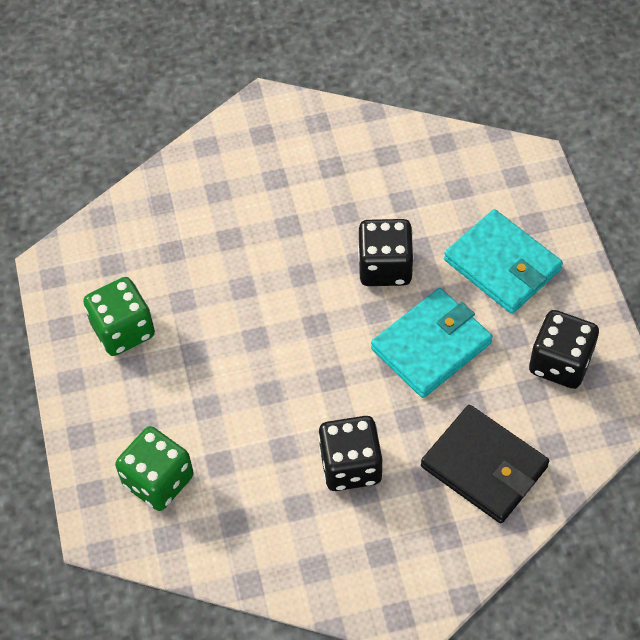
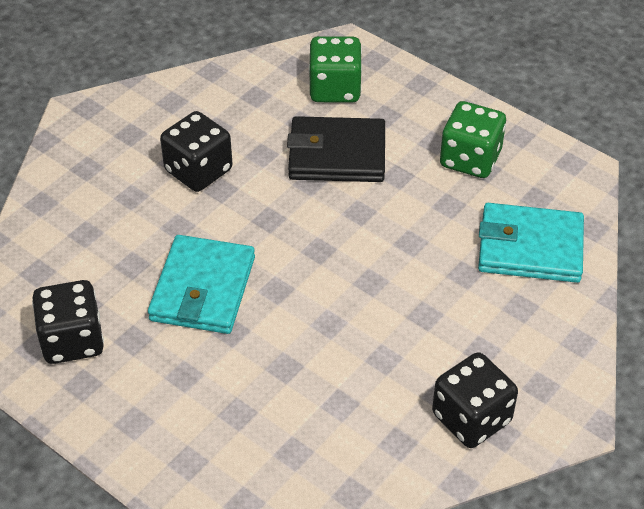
camera: 140 degrees right, 10 degrees down
black dice [358,219,414,286] -> black dice moved to [432,352,518,448]
black wallet [421,405,549,523] -> black wallet moved to [287,116,385,182]
turquoise wallet [444,209,563,314] -> turquoise wallet moved to [478,203,584,283]

